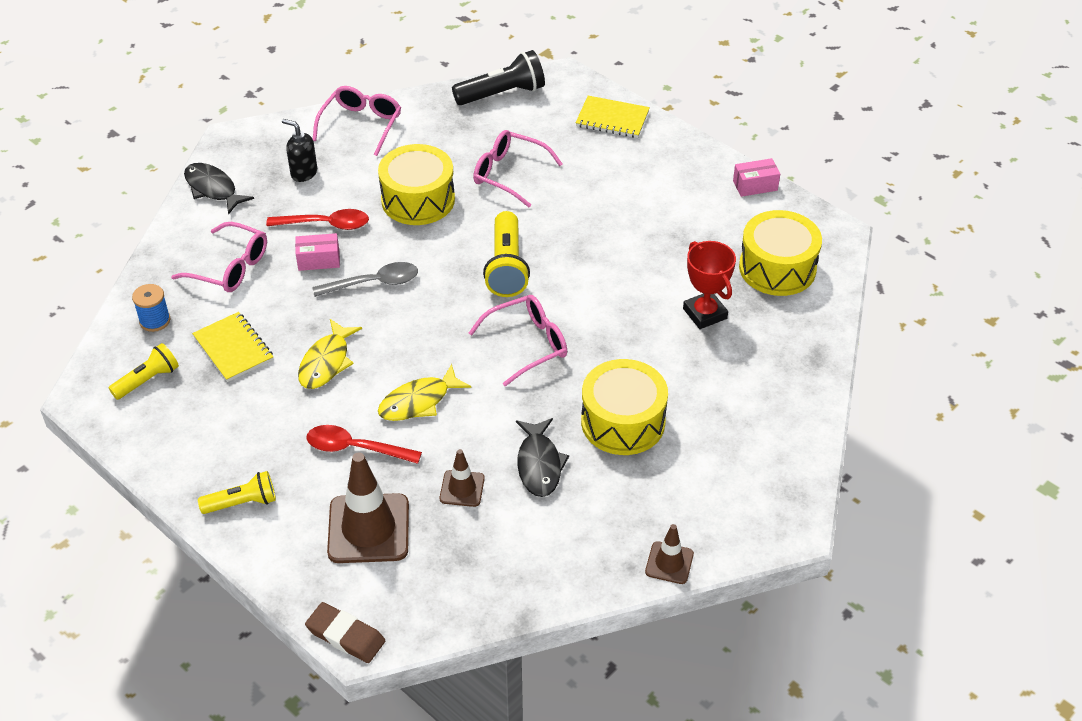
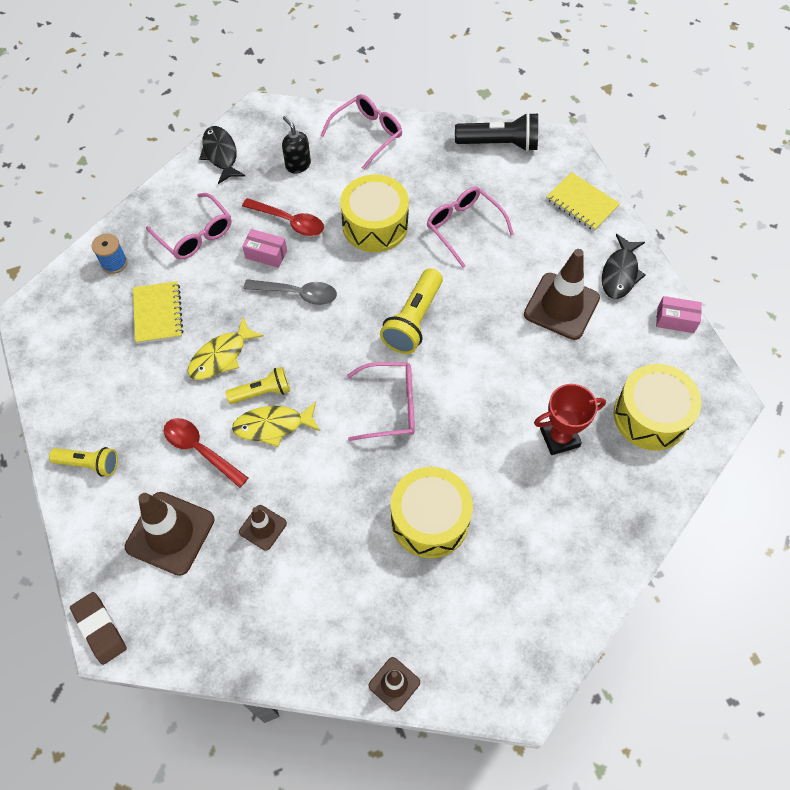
camera: 25 degrees right, 15 degrees up
yellow flashlight [109,343,179,400] -> yellow flashlight moved to [226,367,290,404]
black fish [516,418,569,497] -> black fish moved to [602,234,646,299]
red trophy [683,241,736,329] -> red trophy turned 75 degrees clockwise [534,384,606,455]
none -> brown traffic cone [524,249,600,340]

